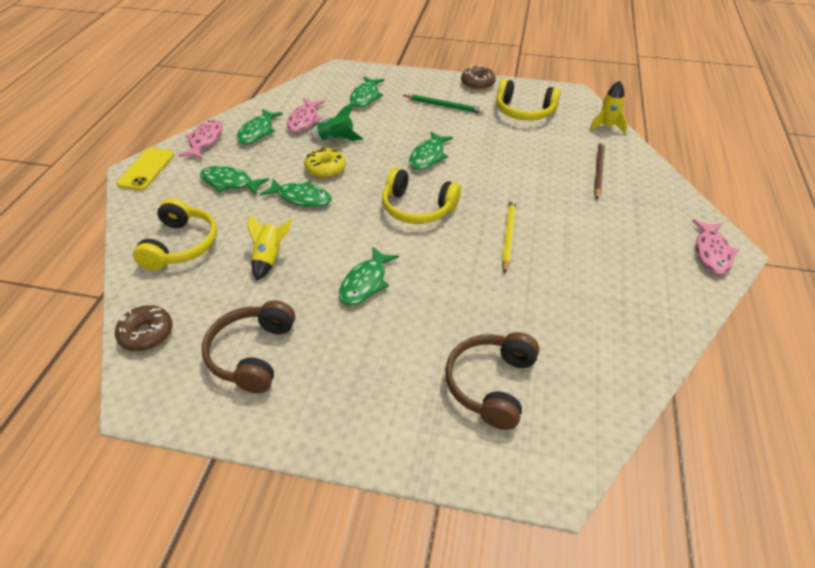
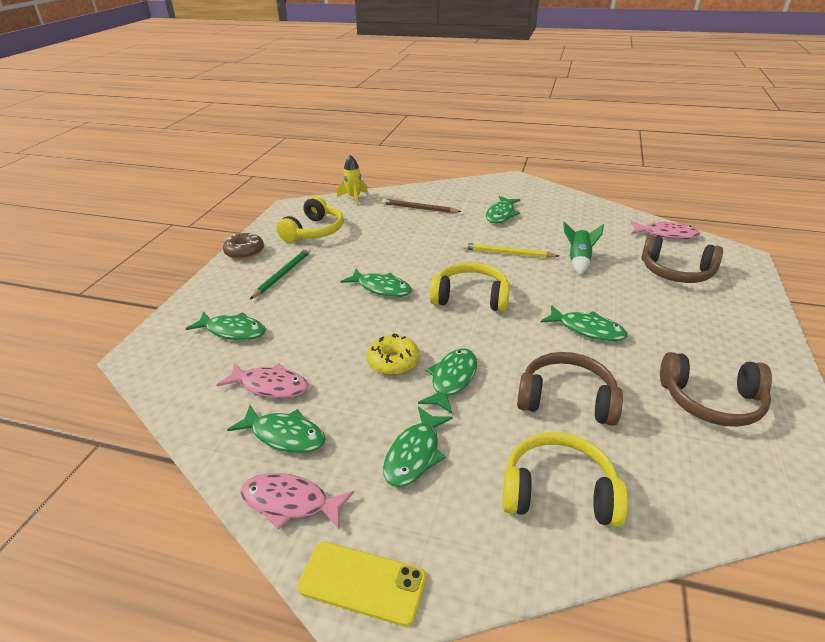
camera: 85 degrees left, 10 degrees down
brown donut [115,305,173,351] -> none
yellow rocket [247,213,293,281] -> brown headphones [517,352,623,426]
green rocket [309,103,364,141] -> green rocket moved to [563,221,604,275]
yellow headphones [382,168,461,224] -> yellow headphones turned 105 degrees counterclockwise [430,262,510,312]
pink fish [692,219,739,274] -> pink fish moved to [631,221,700,239]
none -> green fish [486,196,520,223]

